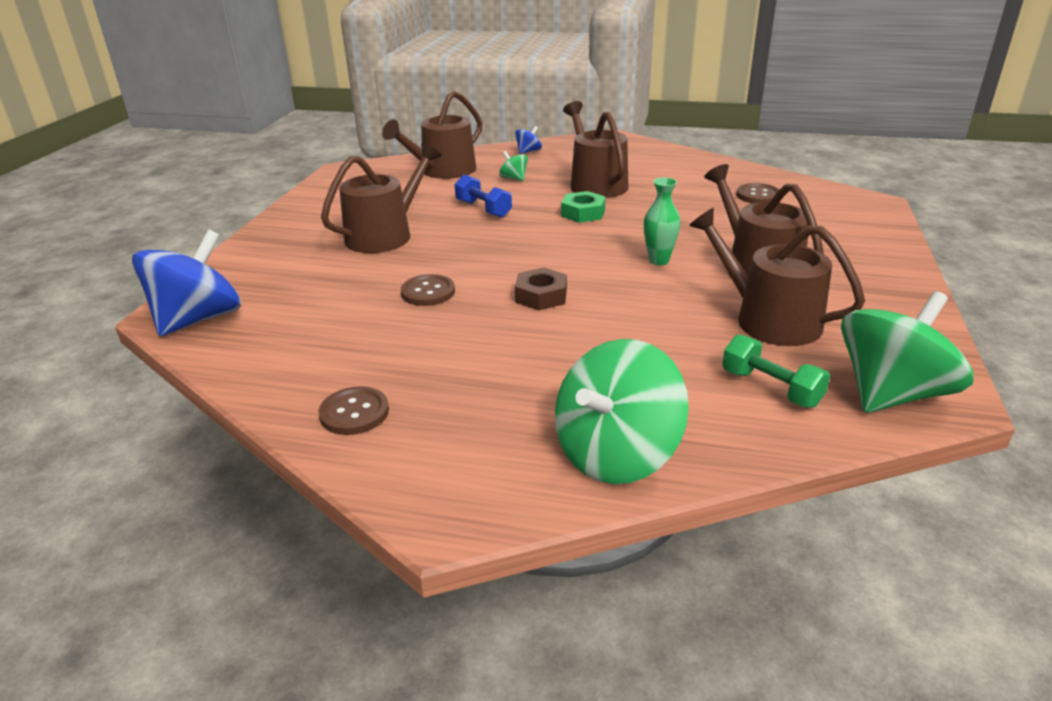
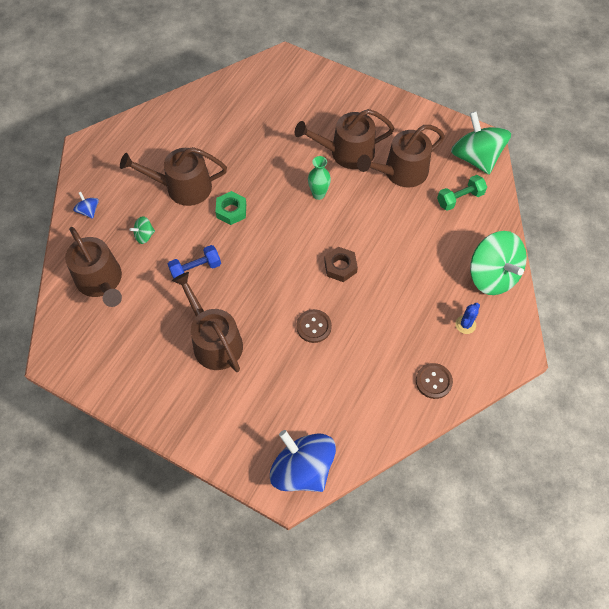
camera: 75 degrees left, 30 degrees up
brown button [736,183,780,203] -> none
none -> blue cactus [455,303,480,334]

